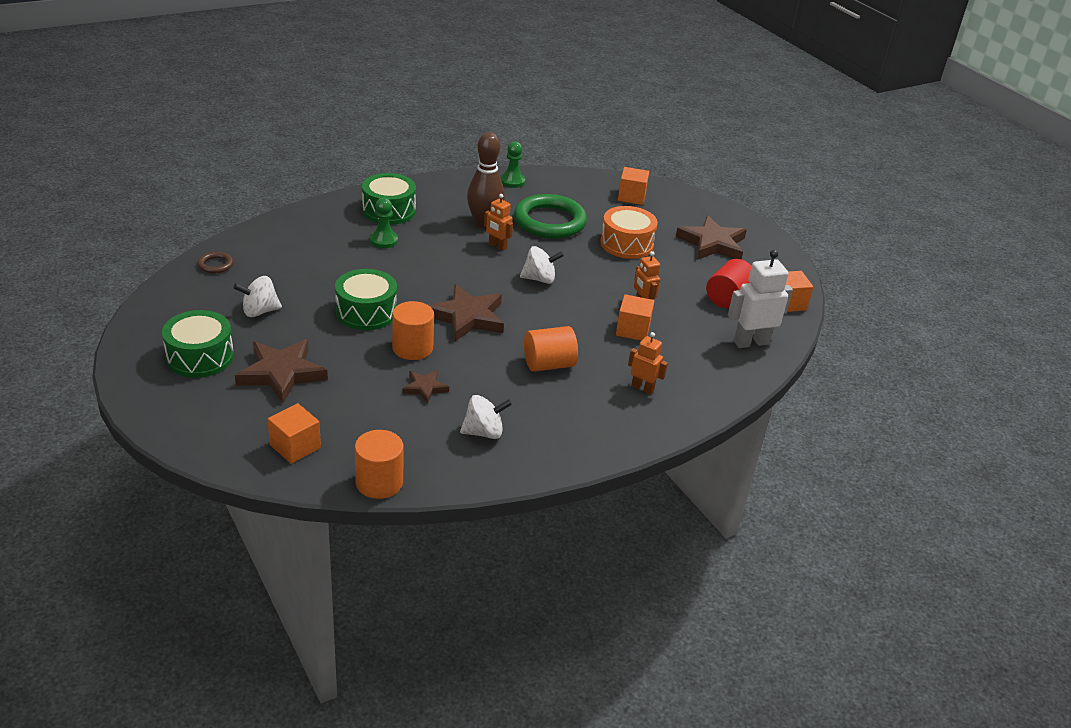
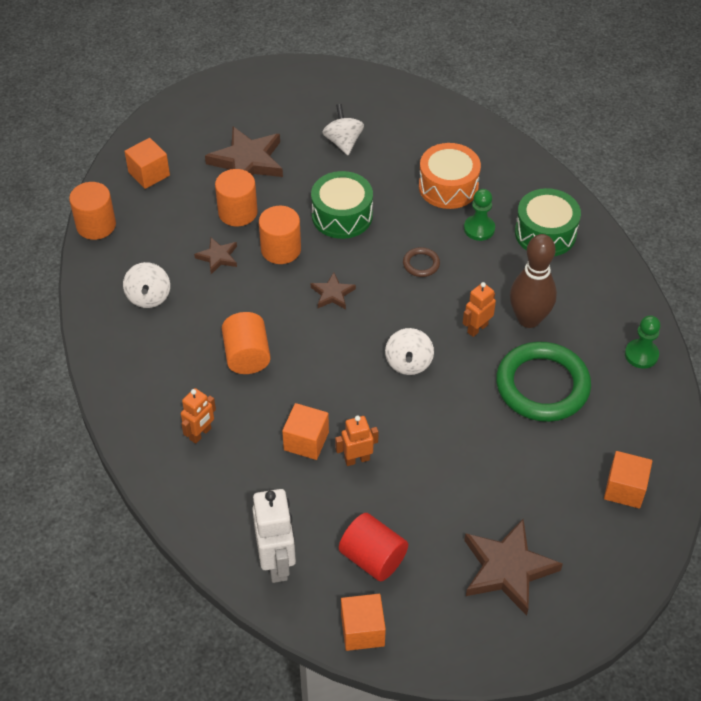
camera: 100 degrees right, 15 degrees up
green drum [162,310,234,378] -> none
brown ring [198,252,233,273] -> brown ring moved to [403,247,440,277]
brown star [429,284,504,341] -> brown star [311,272,356,309], size x0.52
orange drum [600,206,658,259] -> orange drum moved to [419,143,481,209]
none -> orange cylinder [215,169,258,226]

